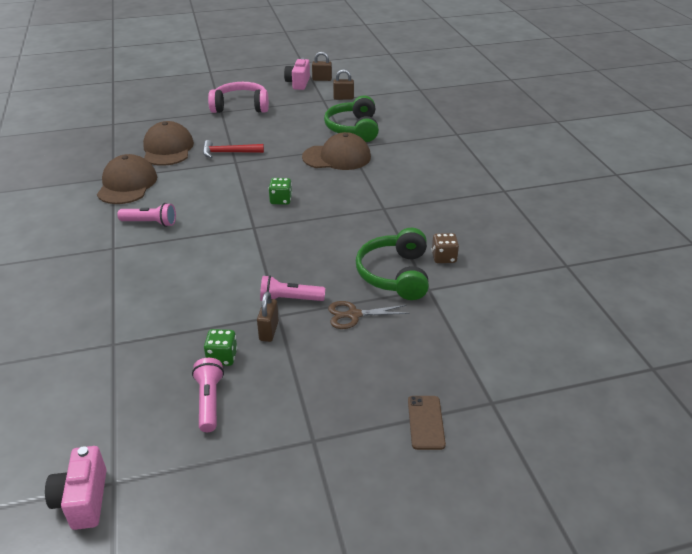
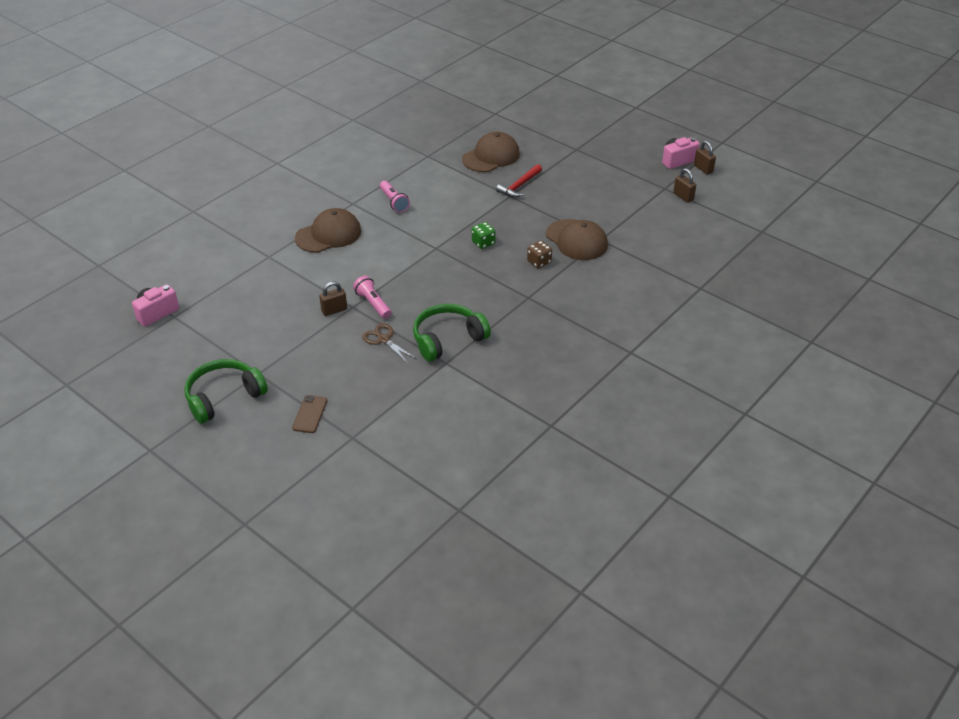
camera: 55 degrees right, 5 degrees up
brown cap [97,154,157,204] -> brown cap moved to [295,208,361,253]
pink flashlight [192,358,224,432] -> none
red hammer [203,140,264,158] -> red hammer turned 105 degrees counterclockwise [496,164,542,197]
green dice [204,329,237,366] -> none
pink headphones [208,82,269,113] -> none
green headphones [324,95,379,142] -> green headphones moved to [184,359,268,424]
brown phone [408,396,446,450] -> brown phone turned 45 degrees counterclockwise [292,395,327,433]
brown dice [432,233,459,263] -> brown dice moved to [527,241,552,269]

